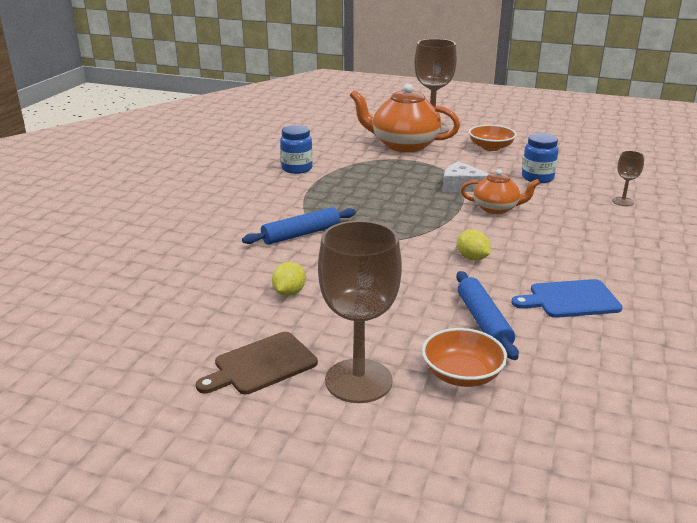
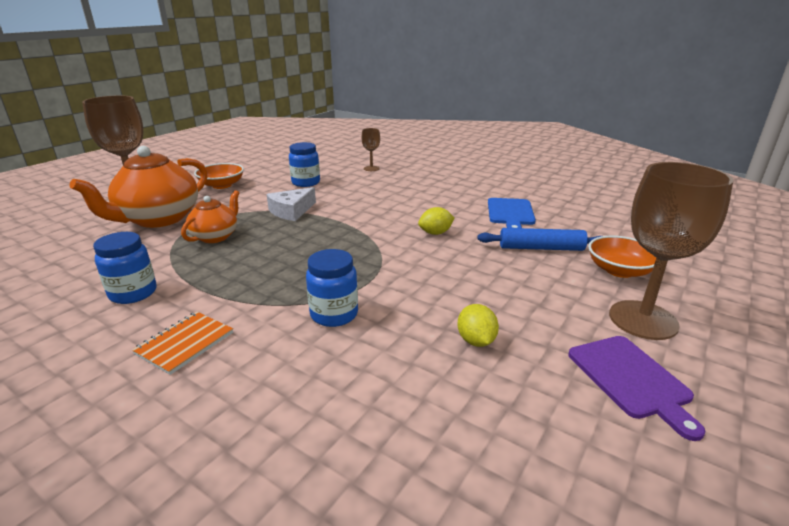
camera: 75 degrees left, 0 degrees up
brown cutting board [196,332,318,395] -> purple cutting board [568,336,705,441]
blue rolling pin [242,207,356,245] -> blue jar [306,249,358,327]
yellow lemon [272,262,306,296] -> yellow lemon turned 45 degrees clockwise [457,304,499,347]
orange teapot [461,169,540,214] -> orange teapot moved to [181,190,239,243]
none -> orange notebook [132,312,233,375]

